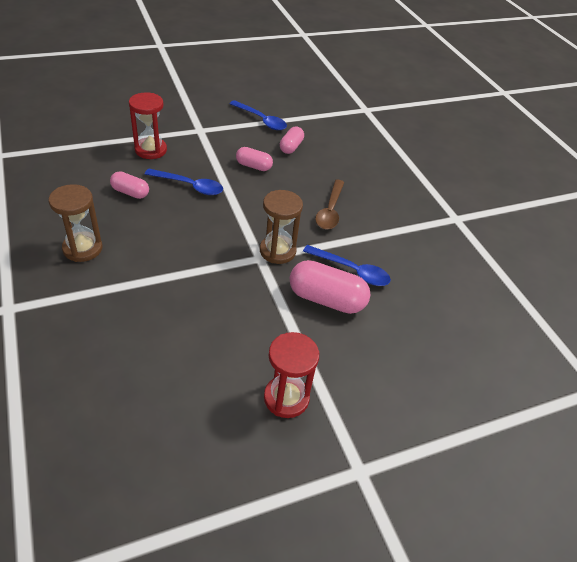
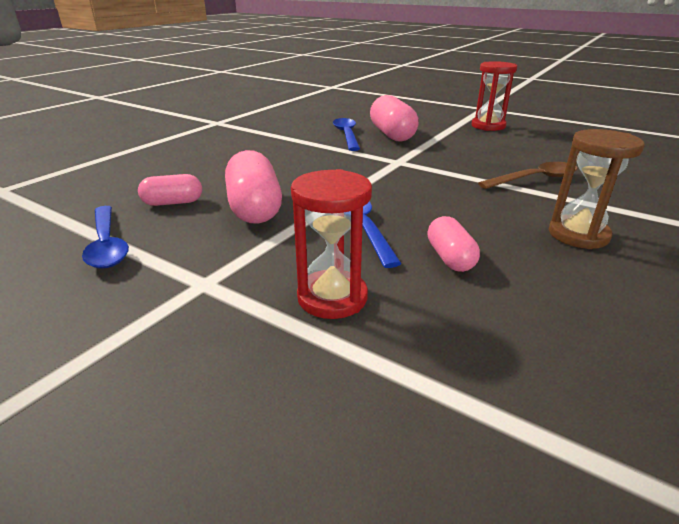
camera: 120 degrees left, 15 degrees down
blue spoon [229,100,287,130] -> blue spoon turned 150 degrees clockwise [82,206,129,269]
pink capsule [236,147,273,171] -> pink capsule [225,150,282,223], size x1.71
brown hourglass [260,190,303,264] -> none
brown spoon [315,180,344,230] -> brown spoon moved to [478,162,578,189]

